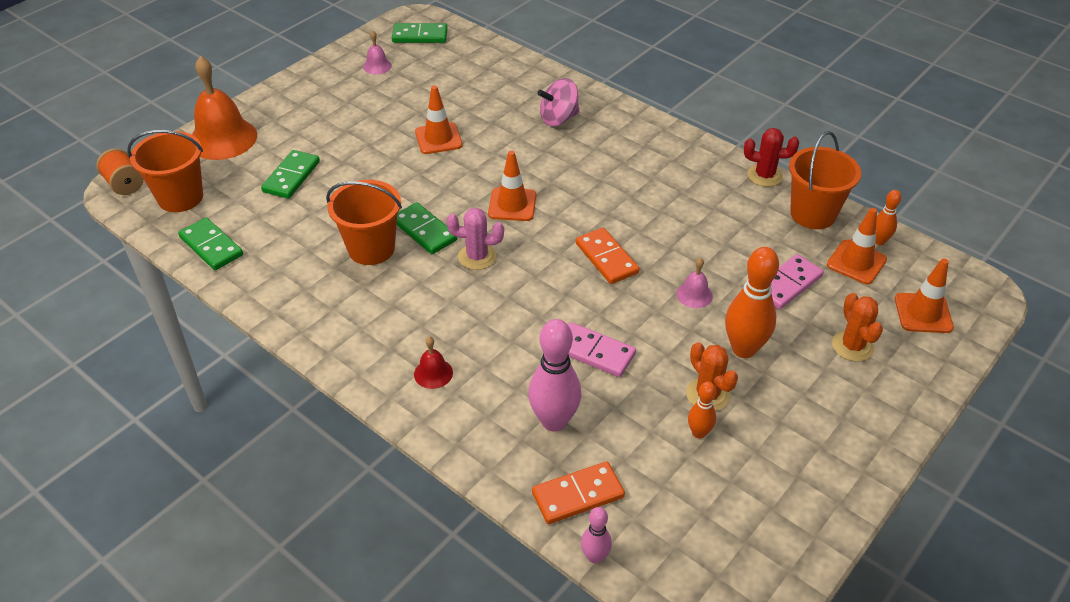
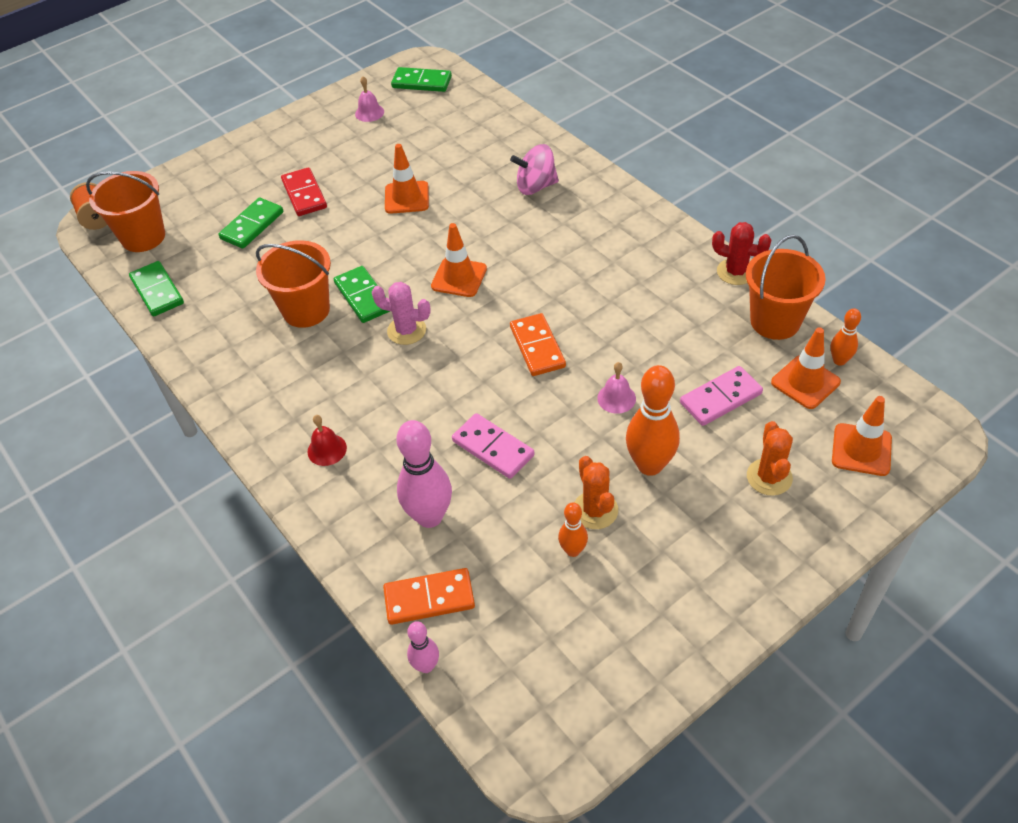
camera: 15 degrees right, 5 degrees up
orange bell [192,56,257,160] -> none
none -> red domino [281,168,327,216]

